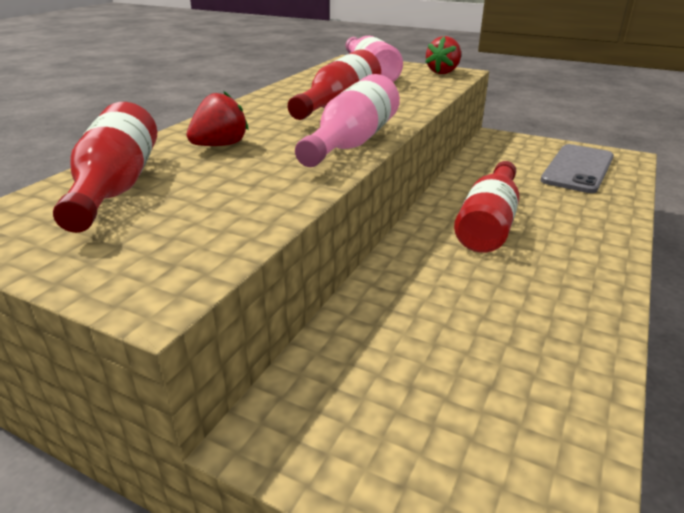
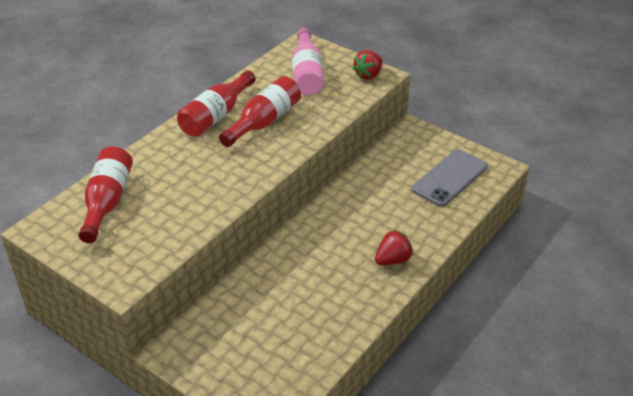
camera: 10 degrees right, 10 degrees up
red strawberry [187,91,249,146] -> red strawberry moved to [375,230,413,265]
pink bottle [295,74,400,167] -> none
red bottle [454,161,519,253] -> red bottle moved to [177,70,256,137]

